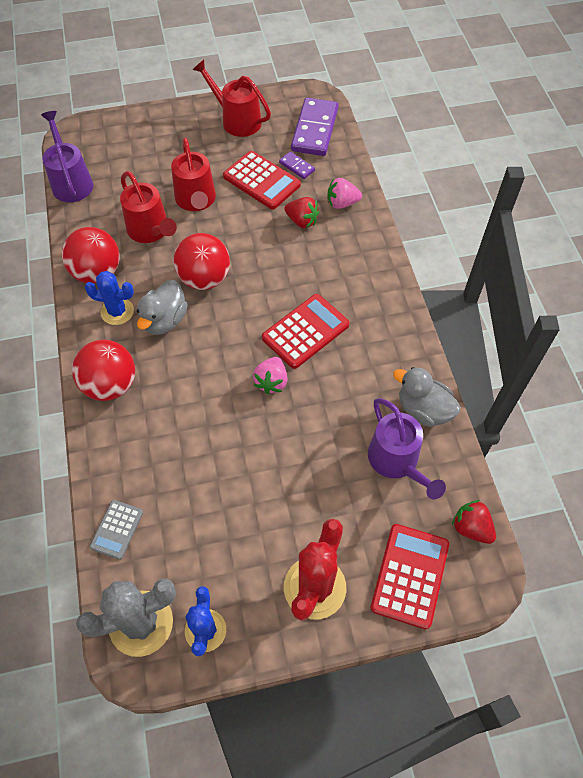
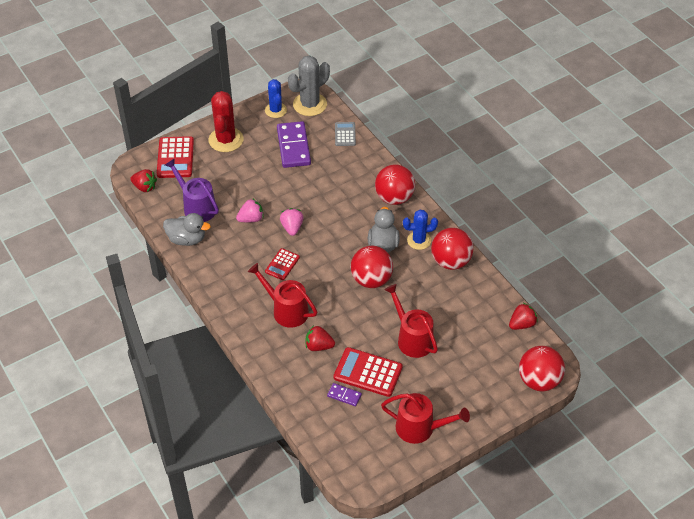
camera: 160 degrees right, 10 degrees down
purple watering can [41,111,93,202] -> red strawberry [509,303,538,330]
red watering can [120,171,177,243] -> red watering can moved to [248,263,317,328]
red calculator [262,294,350,369] -> red calculator [265,248,300,280], size x0.60
purple domino [291,98,338,156] -> purple domino moved to [277,121,311,168]
pink strawberry [327,178,362,209] -> pink strawberry moved to [236,198,264,222]
none -> red ball [519,346,565,391]

